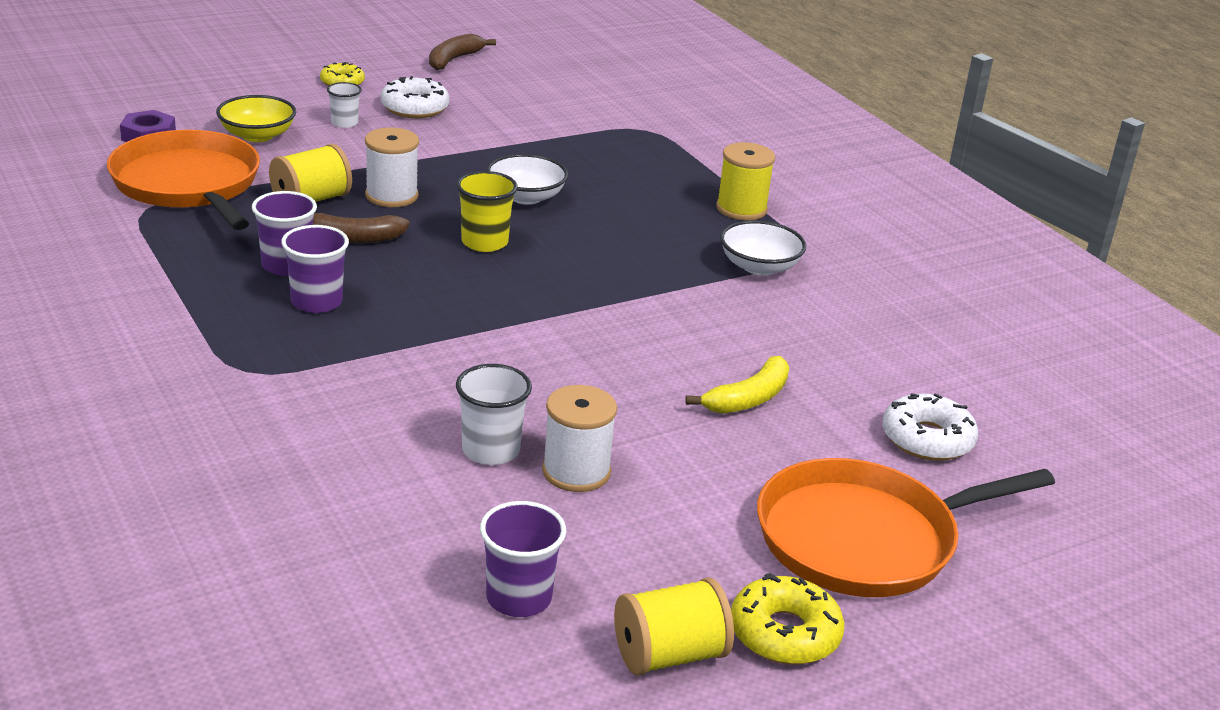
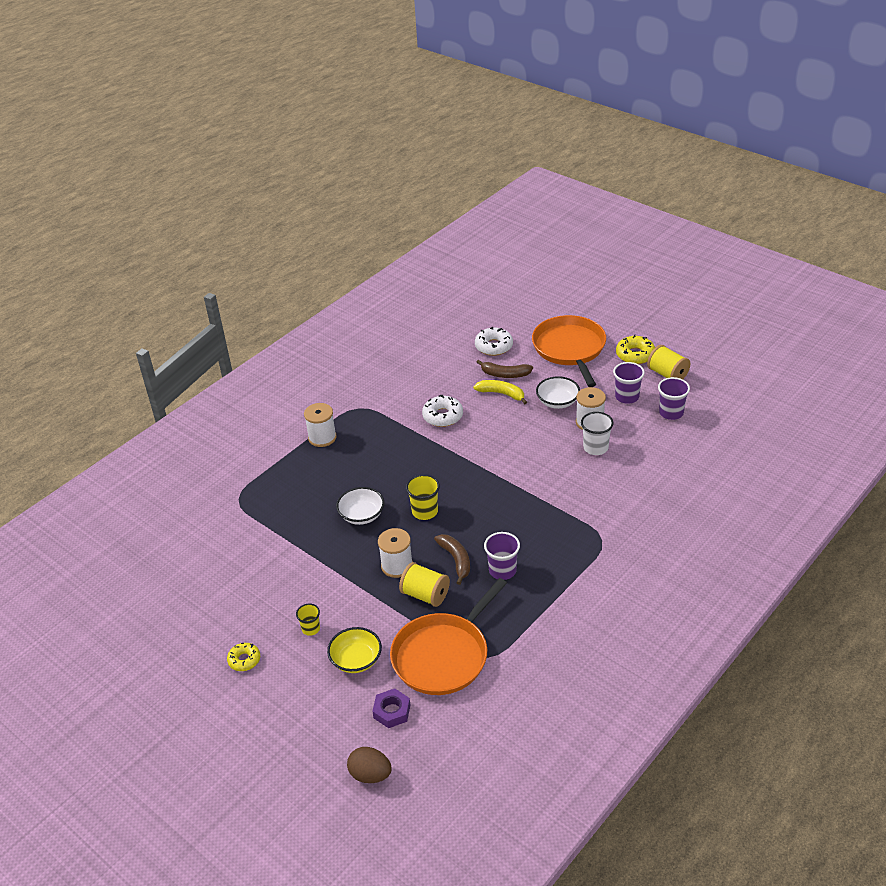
camera: 105 degrees left, 10 degrees up
purple cup [281,225,349,313] -> purple cup moved to [613,362,645,404]
white cup [327,82,362,128] -> yellow cup [296,604,320,636]
white donut [380,76,449,118] -> white donut moved to [422,395,463,427]
brown banana [429,34,496,70] -> brown banana moved to [477,360,533,378]
yellow spool [716,142,775,221] -> white spool [304,403,337,447]
white bowl [720,220,806,276] -> white bowl moved to [536,376,580,409]
orange pan [757,458,1055,597] -> orange pan turned 150 degrees counterclockwise [532,315,606,387]
none -> brown egg [347,747,392,783]

